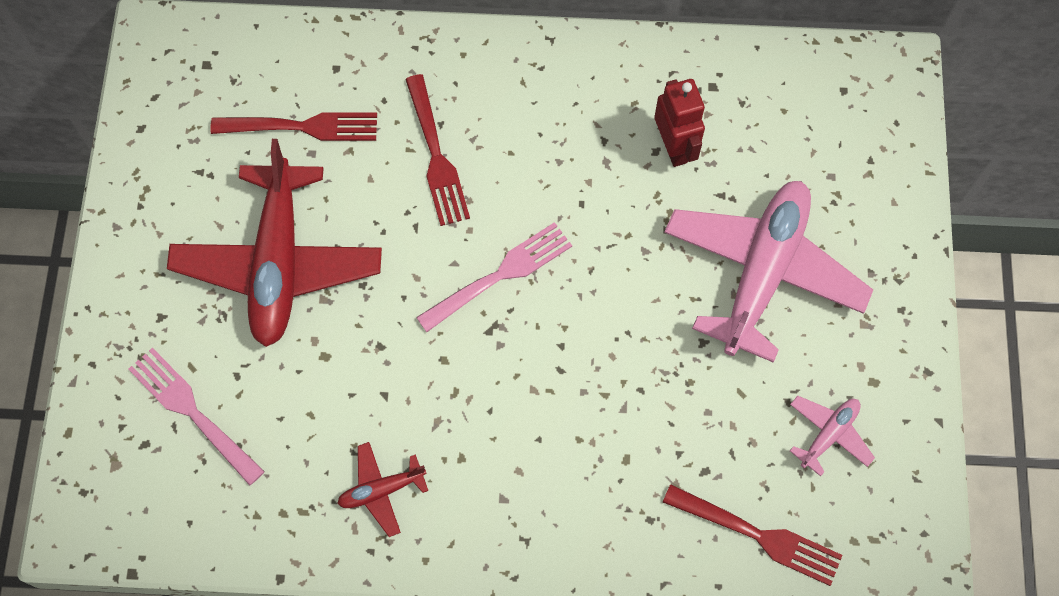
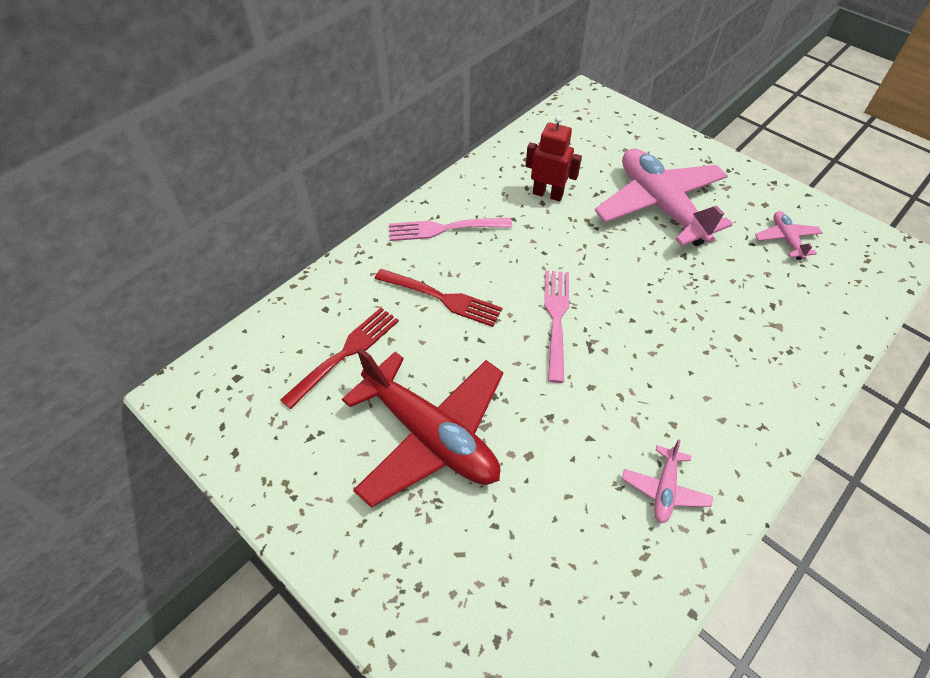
camera: 50 degrees left, 15 degrees down
pink fork [128,348,265,486] -> pink fork moved to [389,218,512,241]
red plane [337,442,429,537] -> pink plane [622,439,713,523]
red fork [663,484,842,586] -> none

